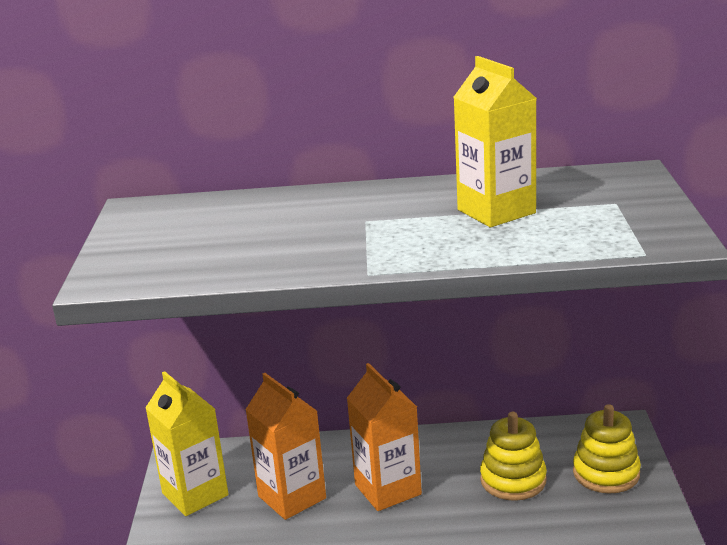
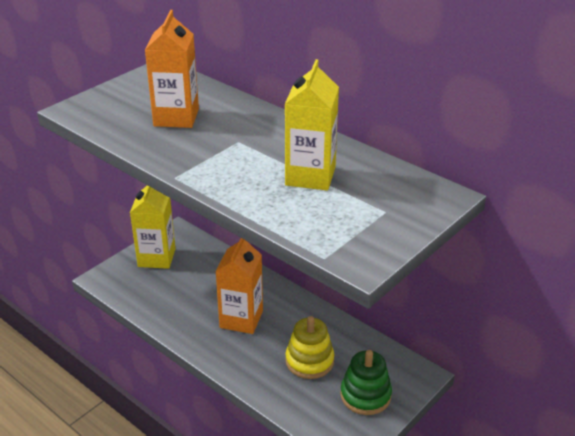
camera: 40 degrees right, 10 degrees up
orange carton [245,373,326,520] -> orange carton moved to [145,10,199,128]
yellow stacking toy [573,404,641,493] -> green stacking toy [340,350,392,415]

